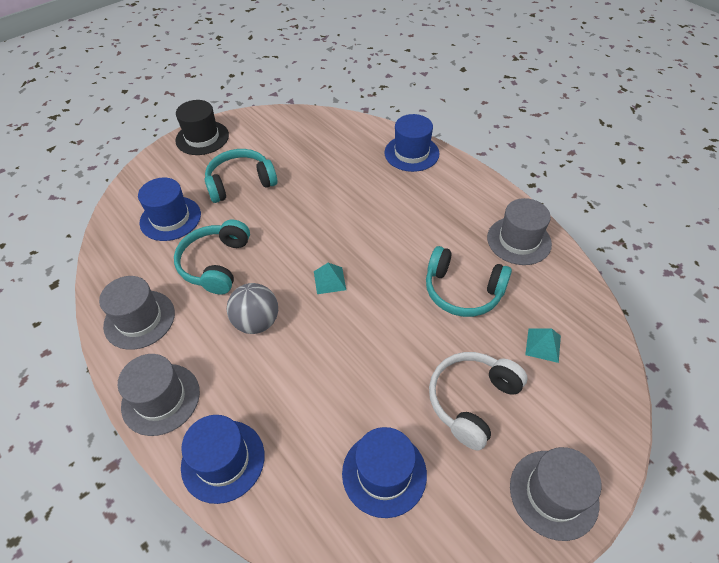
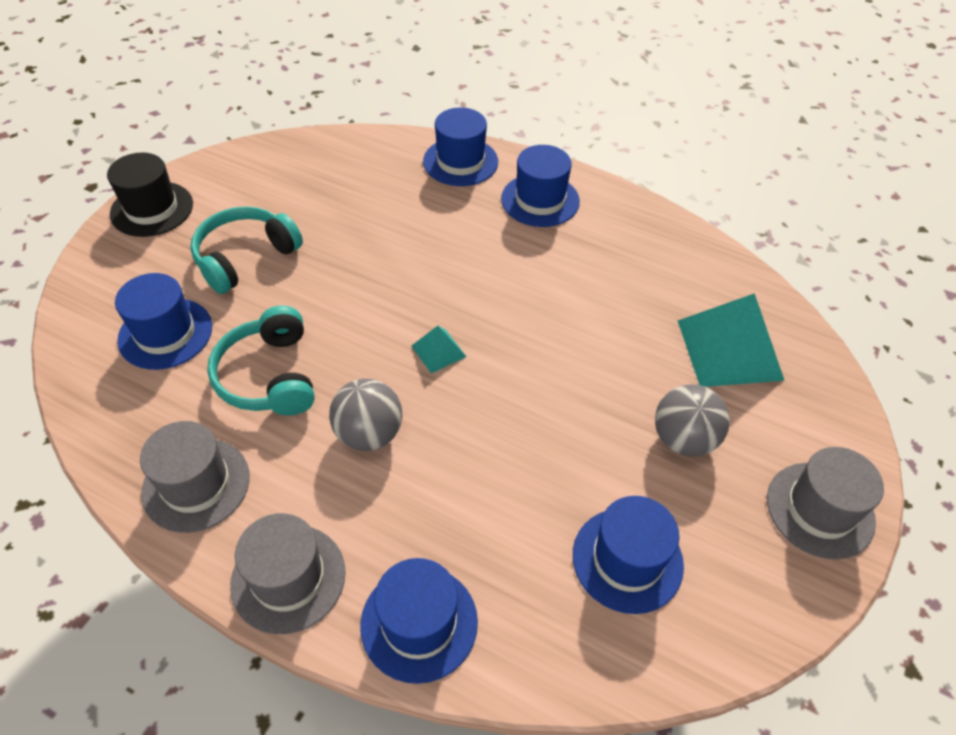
camera: 25 degrees left, 0 degrees up
turquoise headphones [426,246,512,317] -> none
white headphones [429,352,528,450] -> grey ball [655,384,730,457]
grey hat [487,198,552,265] -> none
turquoise pyramid [525,328,561,363] -> turquoise pyramid [678,293,785,387], size x2.10
none -> blue hat [501,145,580,227]

